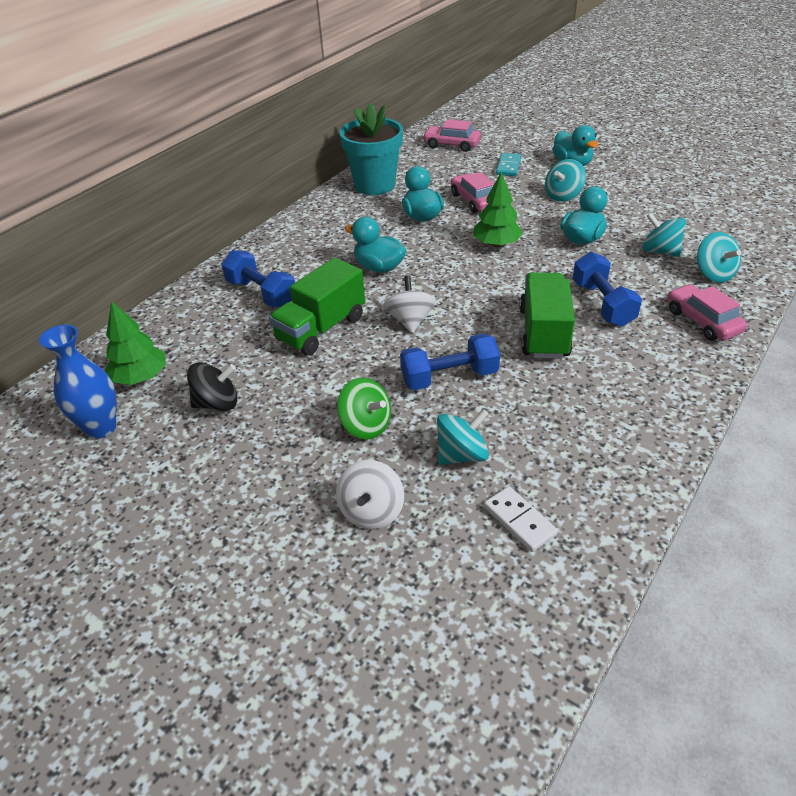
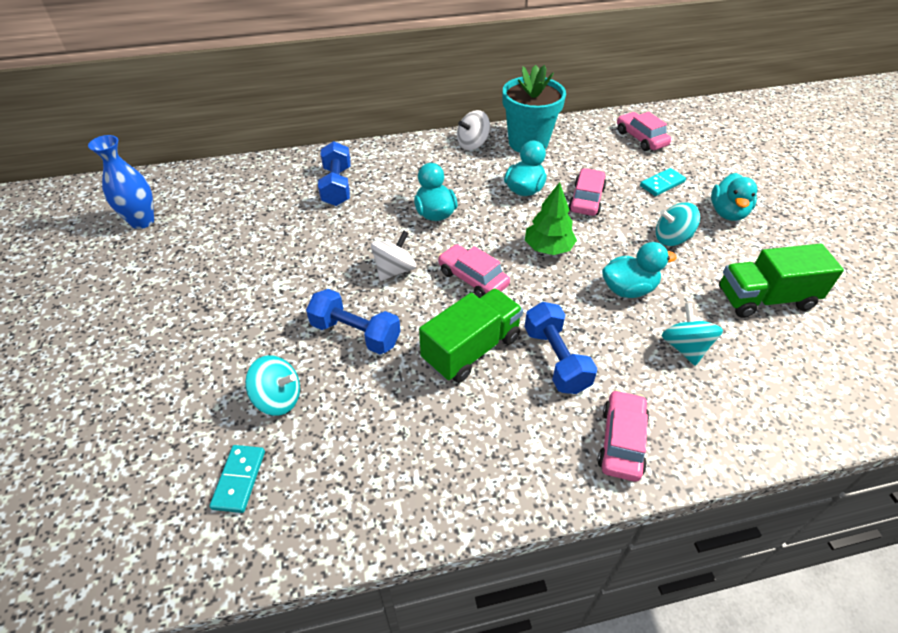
camera: 40 degrees right, 5 degrees up
green tree [104,301,166,385] -> none
black spinning top [187,362,237,411] -> none
green truck [269,258,365,356] -> green truck moved to [719,244,844,318]
white spinning top [336,460,404,529] -> white spinning top moved to [457,110,490,150]
green spinning top [337,378,391,440] -> none
white domino [484,486,558,552] -> turquoise domino [209,445,265,513]
blue dumbbell [572,252,642,326] -> blue dumbbell turned 45 degrees counterclockwise [524,302,597,394]
turquoise spinning top [697,232,741,283] -> none
none -> pink car [438,244,510,298]

